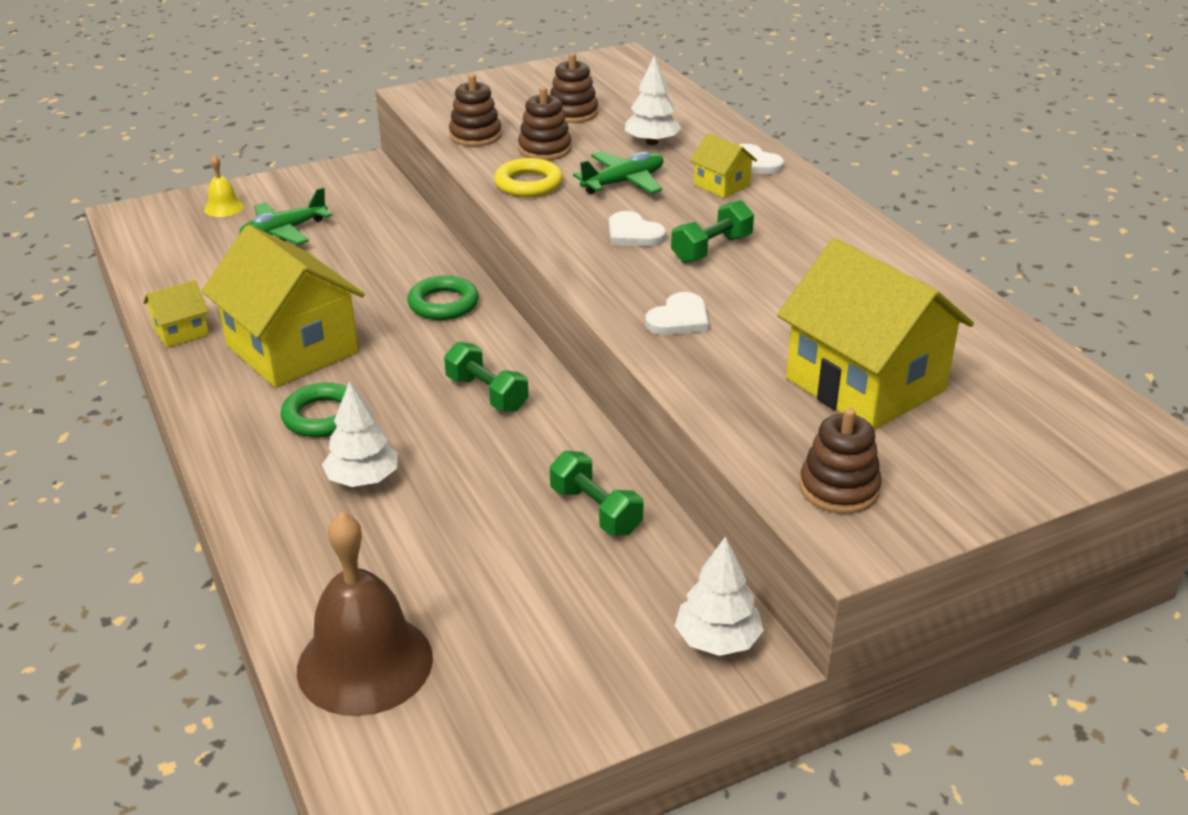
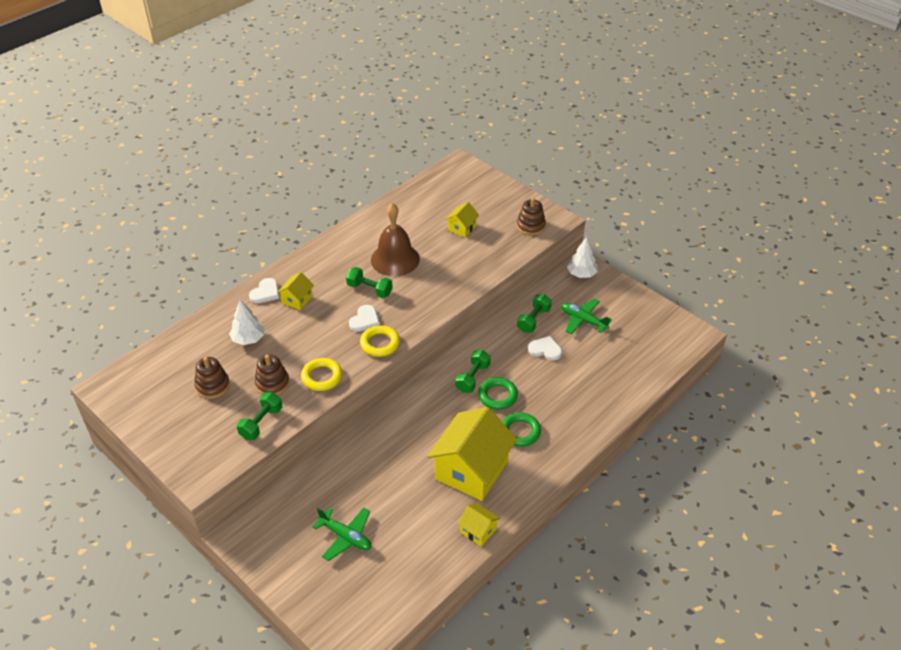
camera: 110 degrees left, 10 degrees up
yellow bell [204,155,244,217] -> none
brown bell [297,512,433,716] -> brown bell moved to [371,203,420,276]
white tree [322,381,398,487] -> none
green ring [407,276,479,320] -> green ring moved to [478,377,518,410]
brown stacking toy [449,74,502,147] -> green dumbbell [237,392,282,440]
green plane [573,151,664,194] -> green plane moved to [561,299,612,334]
white heart [645,292,709,335] -> white heart moved to [528,336,562,360]
yellow house [777,238,974,430] -> yellow house [445,202,479,237], size x0.45
none -> yellow ring [360,325,400,357]

